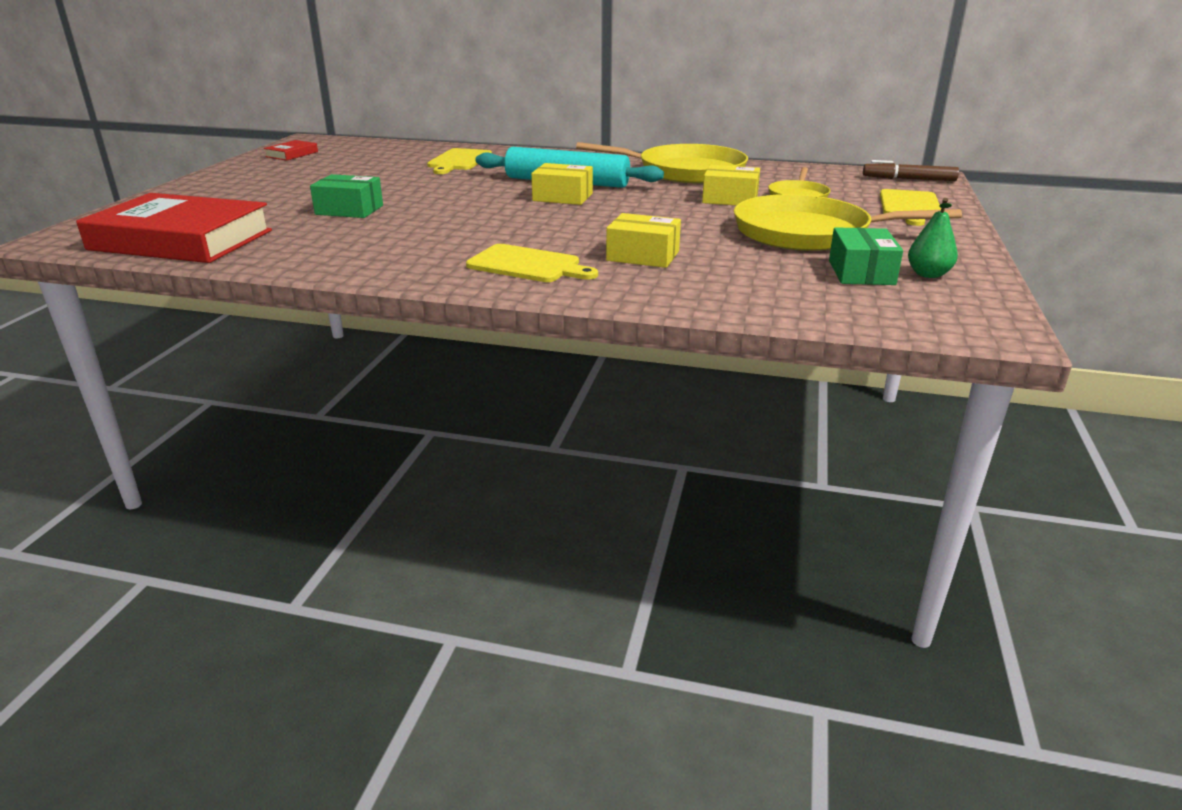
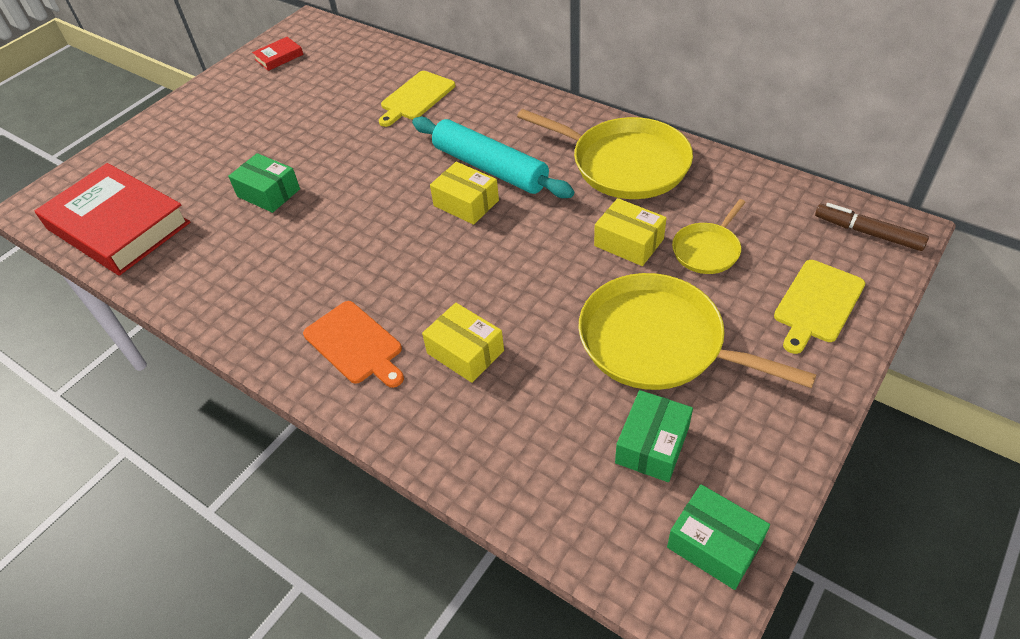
camera: 25 degrees right, 20 degrees up
yellow cutting board [466,244,598,282] -> orange cutting board [303,301,404,388]
green pear [908,198,958,278] -> none
none -> green box [667,484,770,590]

